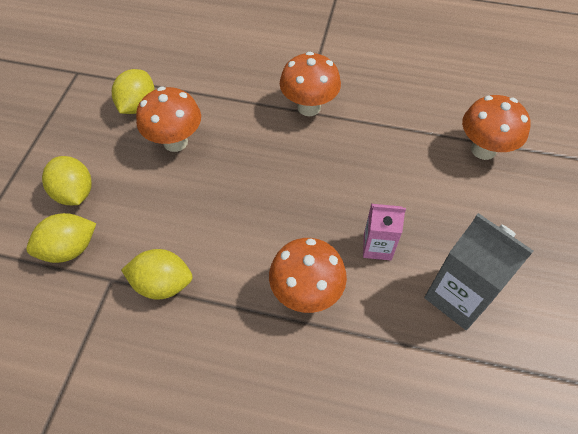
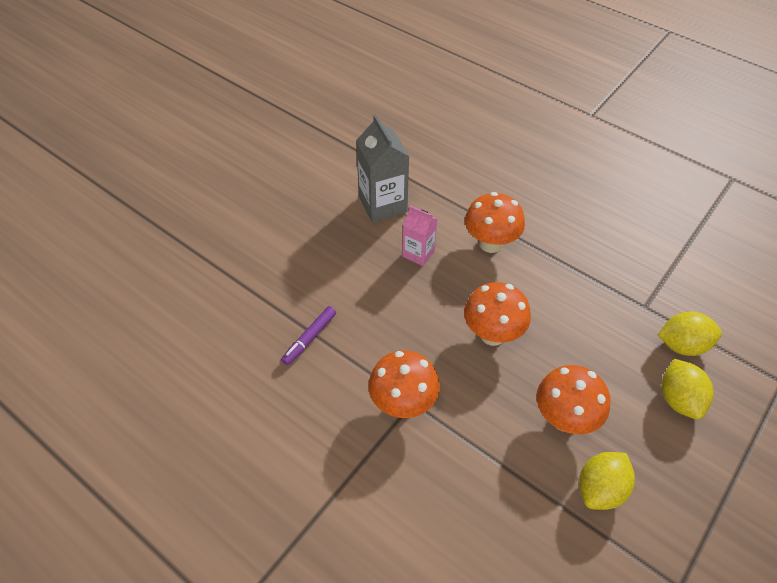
camera: 155 degrees left, 5 degrees down
yellow lemon [121,249,192,300] -> none
orange mushroom [462,95,531,160] -> orange mushroom moved to [464,282,531,346]
none -> purple marker [281,306,336,365]

